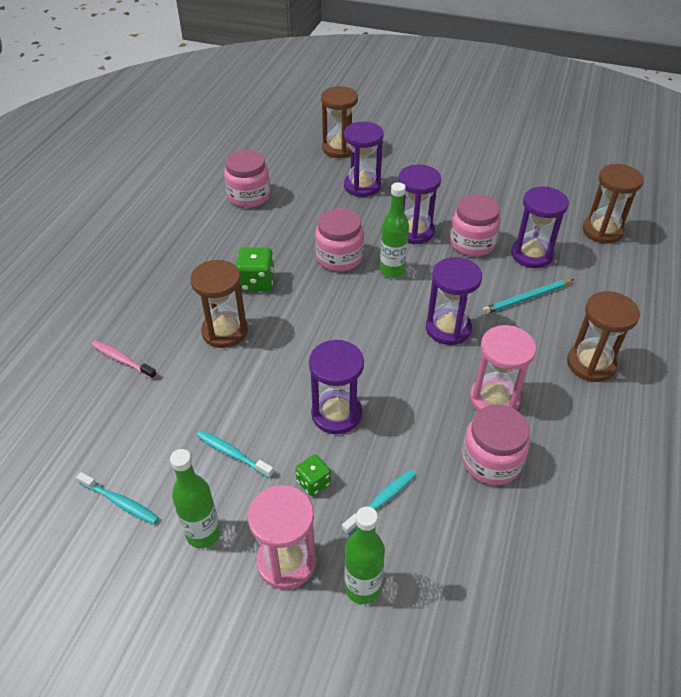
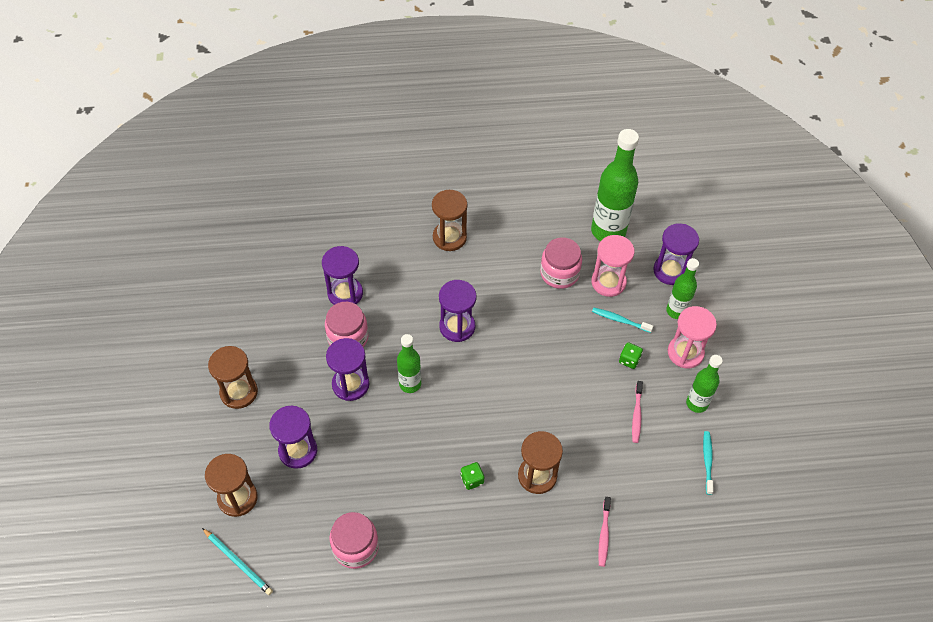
camera: 115 degrees left, 10 degrees up
turquoise toothbrush [196,430,274,478] -> pink toothbrush [632,381,643,443]
green dice [236,247,275,292] -> green dice [461,462,484,490], size x0.63
purple hourglass [309,340,364,434] -> purple hourglass moved to [653,223,699,285]
pink jar [315,208,364,271] -> none
pink hourglass [470,325,536,411] -> pink hourglass moved to [591,235,635,297]
turquoise pencil [483,279,574,314] -> turquoise pencil moved to [202,528,273,595]
brown hourglass [583,164,644,243] -> brown hourglass moved to [208,346,258,409]
none -> green bottle [591,129,639,241]

